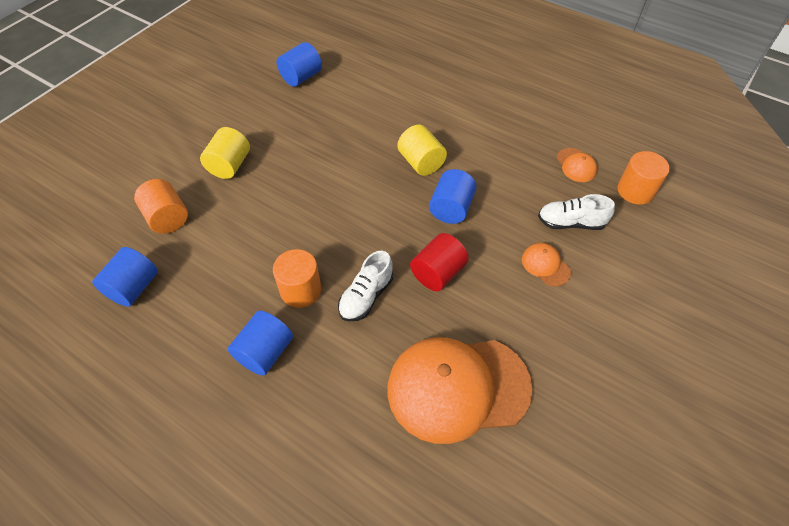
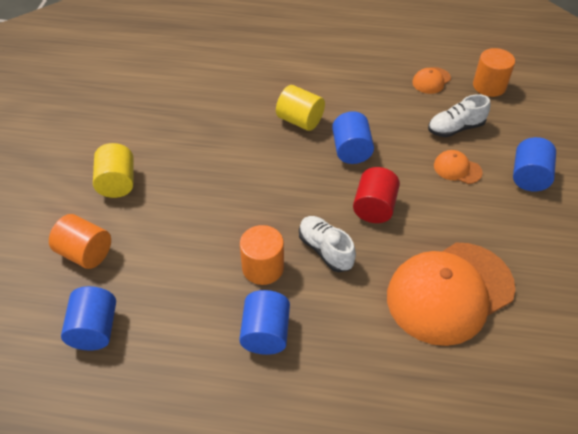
camera: 25 degrees left, 5 degrees down
blue cylinder [277,42,322,87] -> blue cylinder moved to [513,137,556,192]
white shoe [338,251,393,321] -> white shoe turned 135 degrees clockwise [299,216,356,272]
orange cap [557,148,597,182] -> orange cap turned 90 degrees clockwise [412,67,451,94]

